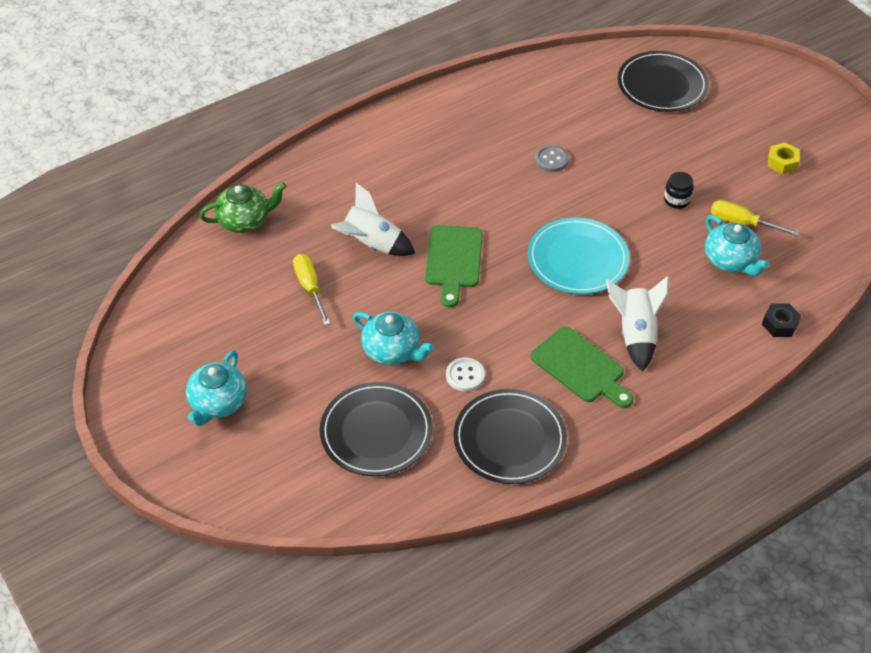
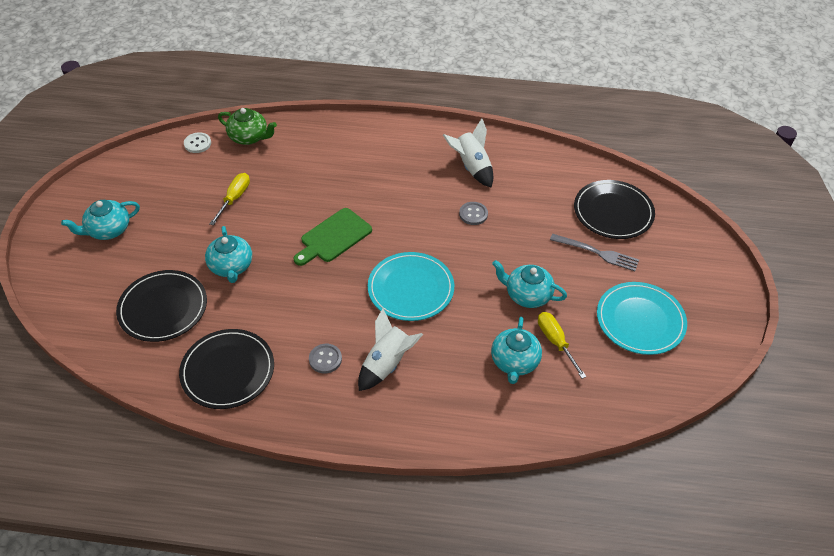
camera: 40 degrees right, 0 degrees up
white rocket [331,183,415,256] -> white rocket moved to [443,118,493,187]
white button [446,357,485,392] -> white button moved to [184,132,211,153]
green cutting board [531,326,633,408] -> grey button [309,344,342,373]
black jar [664,172,693,209] -> turquoise teapot [492,260,567,308]
black nut [762,303,801,337] -> none
yellow nut [768,142,800,174] -> turquoise plate [597,282,687,355]
none -> grey fork [550,234,639,271]

